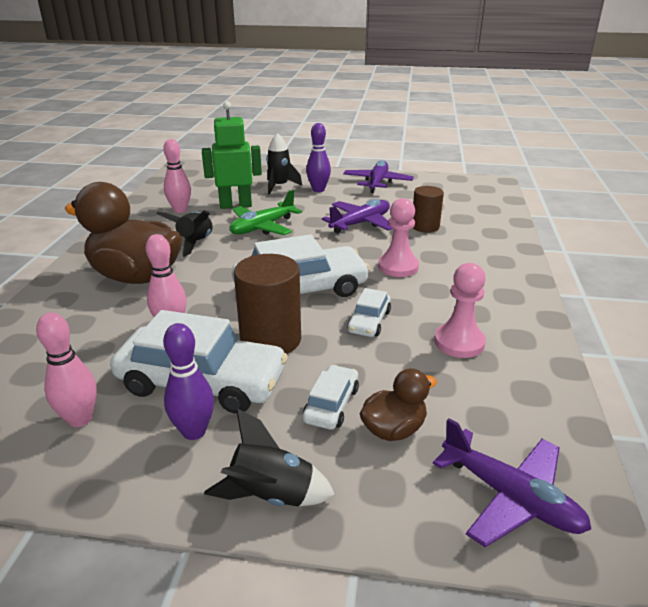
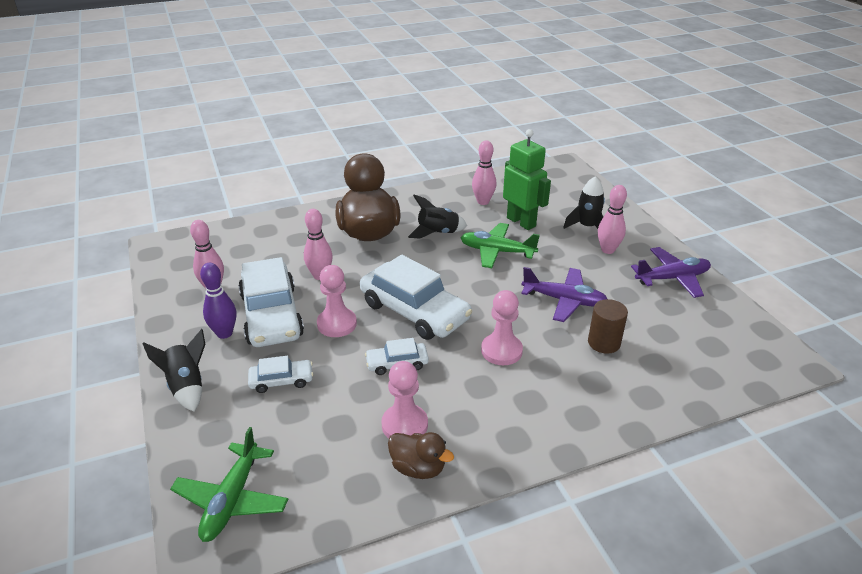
camera: 60 degrees right, 5 degrees up
brown cylinder [234,254,301,354] -> pink pawn [317,265,357,337]
purple bowling pin [306,123,331,192] -> pink bowling pin [598,185,627,254]
brown duck [360,368,437,441] -> brown duck moved to [388,432,454,479]
purple plane [433,418,591,547] -> green plane [170,427,288,542]

